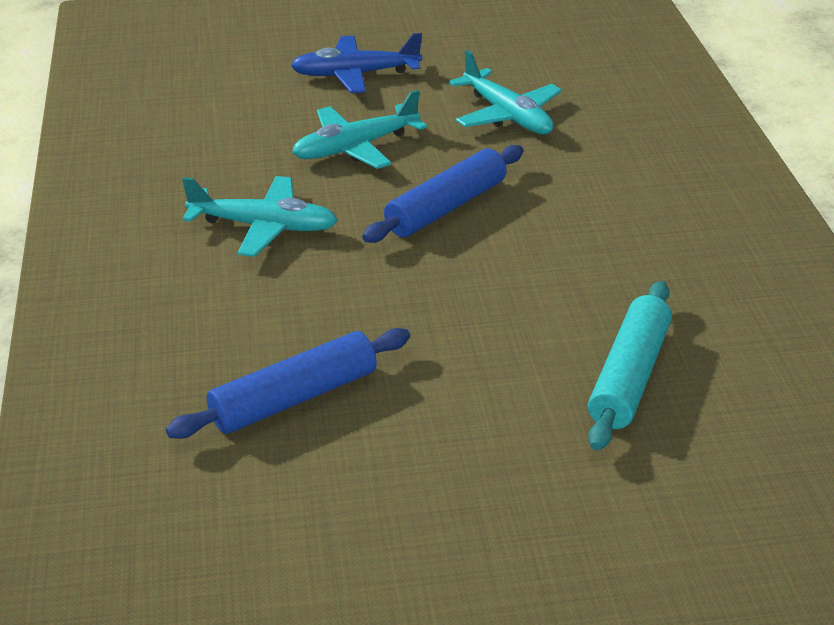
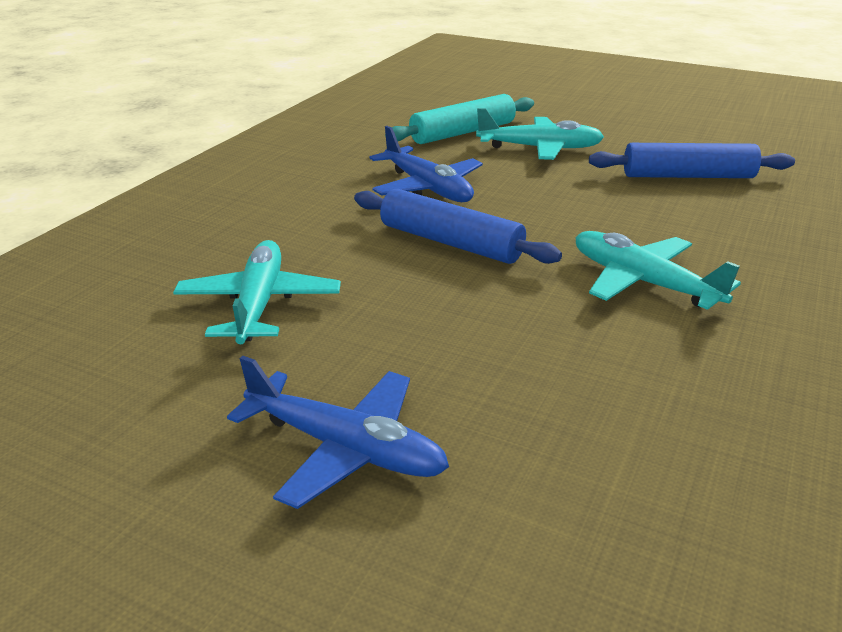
camera: 145 degrees left, 5 degrees down
turquoise plane [292,90,427,169] -> turquoise plane moved to [476,108,604,160]
blue rolling pin [362,145,523,243] -> blue rolling pin turned 45 degrees clockwise [354,189,562,264]
none -> blue plane [370,126,483,202]

